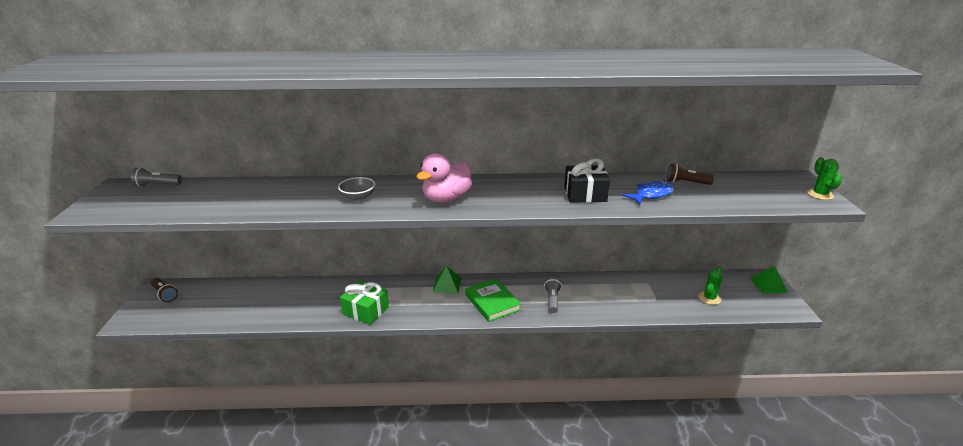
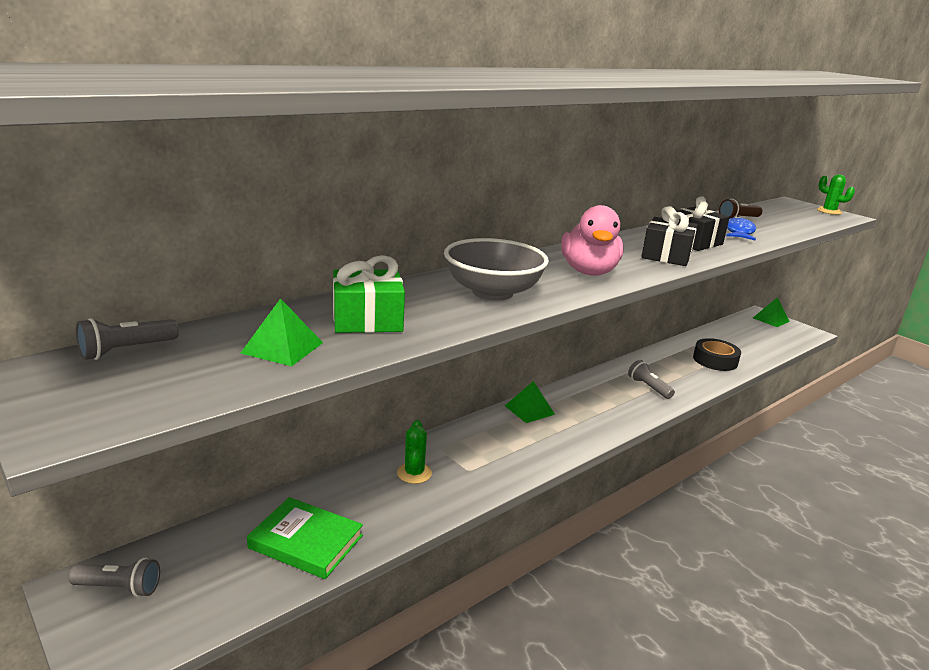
camera: 40 degrees left, 5 degrees down
brown flashlight [151,278,178,302] -> grey flashlight [68,558,160,597]
grey bowl [338,177,375,201] -> grey bowl [444,238,549,301], size x1.83
green gift [340,281,389,325] -> green gift moved to [333,255,405,333]
green book [465,278,521,322] -> green book moved to [247,497,363,579]
green cactus [698,267,723,305] -> green cactus moved to [397,420,432,484]
none -> green pyramid [241,298,323,366]
none -> black gift [641,206,698,266]
none -> black tape [693,338,741,371]

